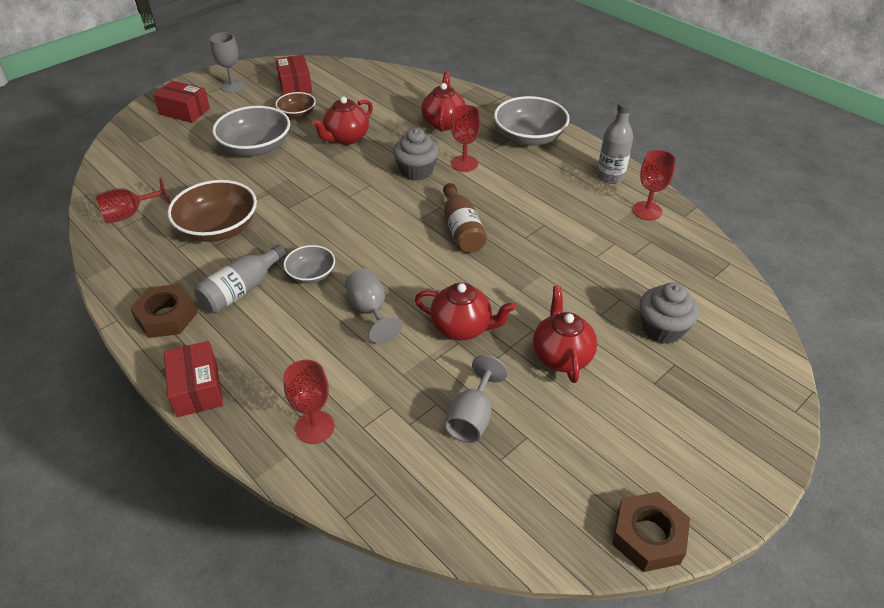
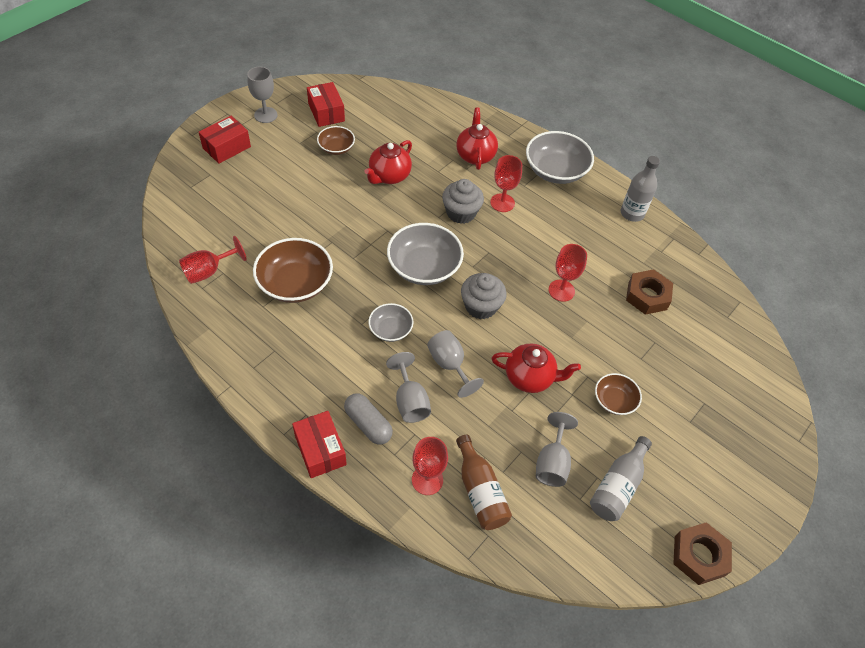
camera: 10 degrees left, 10 degrees up
brown nut [130,284,197,338] -> brown nut moved to [626,269,673,315]
red box [153,81,210,123] -> red box turned 60 degrees counterclockwise [199,116,251,164]
grey bottle [194,245,286,314] -> grey bottle moved to [590,436,652,521]
grey bowl [212,106,290,156] -> grey bowl moved to [387,223,464,285]
brown bottle [443,183,487,253] -> brown bottle moved to [456,435,512,530]
red teapot [533,286,597,383] -> brown bowl [595,373,642,415]
red goblet [632,150,676,220] -> red goblet moved to [548,244,587,302]
grey cupcake [640,282,699,344] -> grey cupcake moved to [461,273,507,319]
none -> grey capsule [344,393,393,445]
none -> grey goblet [386,352,431,423]

